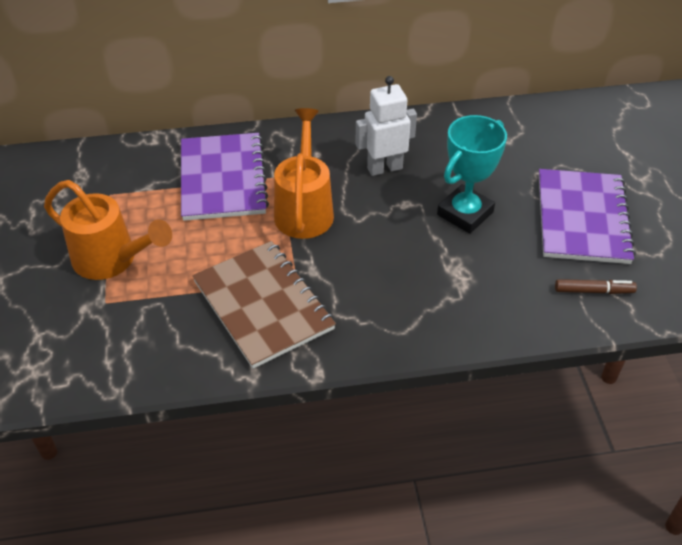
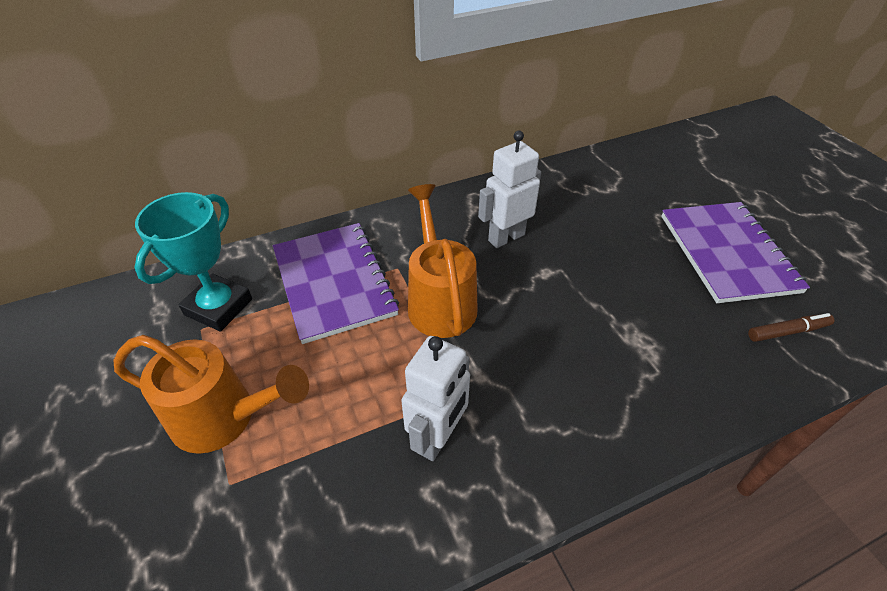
camera: 15 degrees left, 0 degrees up
brown notebook [192,241,336,369] -> white robot [401,336,470,461]
turquoise trophy [437,115,507,234] -> turquoise trophy moved to [135,192,252,332]

